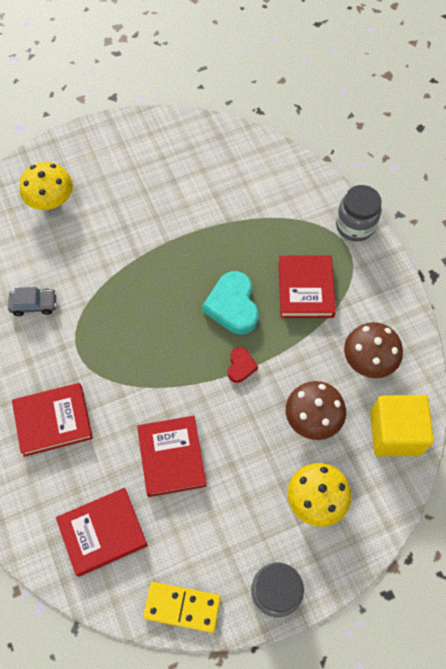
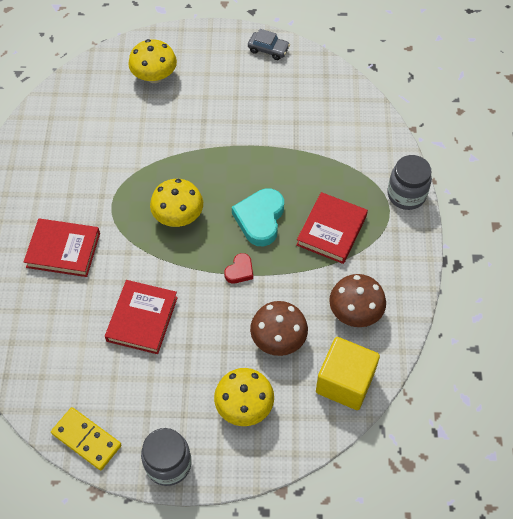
camera: 25 degrees right, 5 degrees down
grey car [8,287,57,316] -> grey car moved to [248,29,290,60]
red book [56,488,148,577] -> none
none -> yellow mushroom [150,179,203,227]

